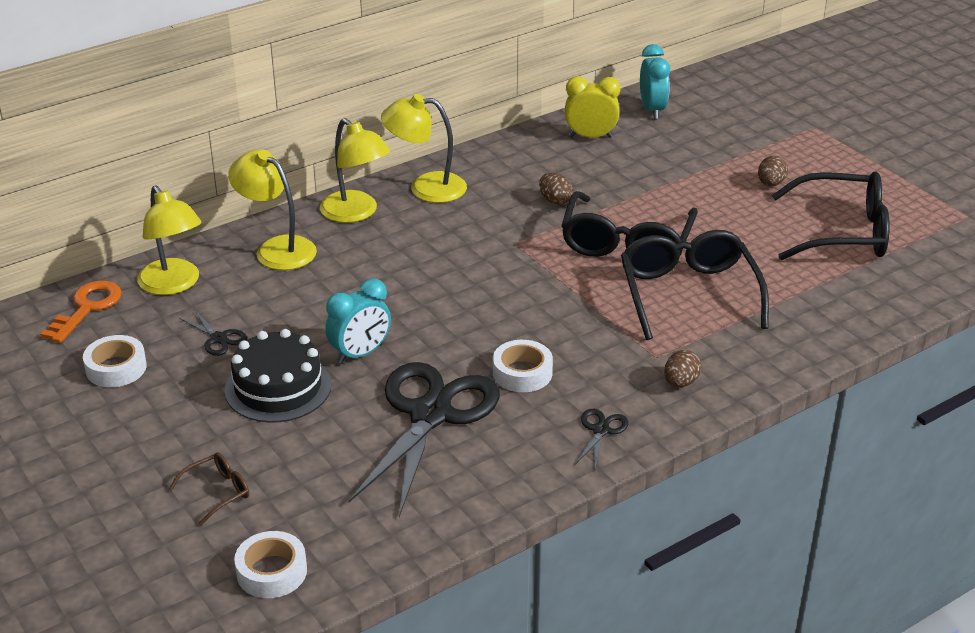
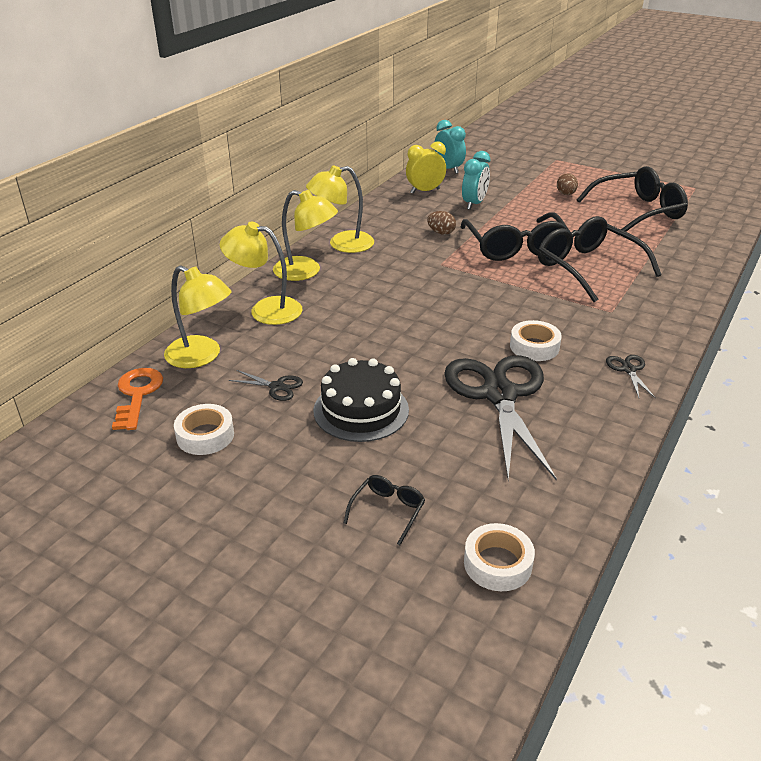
camera: 25 degrees left, 0 degrees up
brown glasses [169,453,249,526] -> black glasses [344,475,425,545]
turquoise clock [325,278,391,364] -> turquoise clock moved to [462,151,490,210]
brown egg [664,350,702,387] -> none

